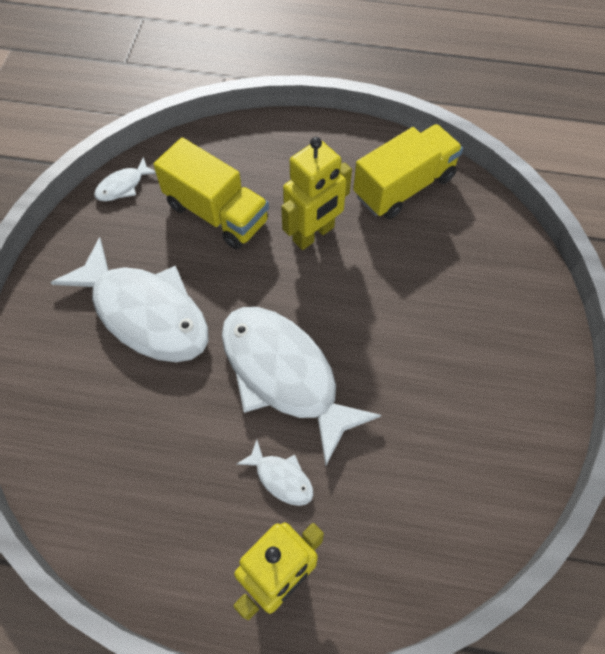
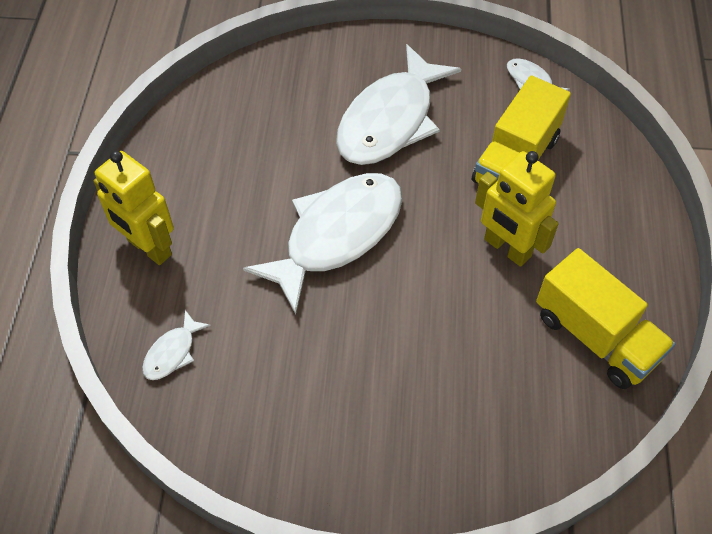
camera: 85 degrees right, 5 degrees down
white fish [237,440,313,506] -> white fish moved to [142,310,211,380]

